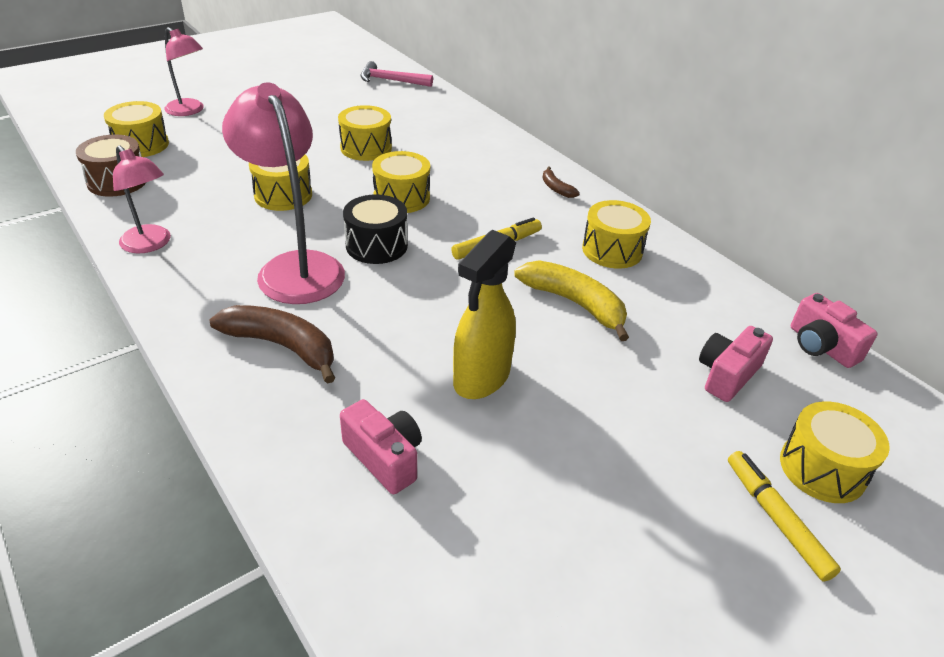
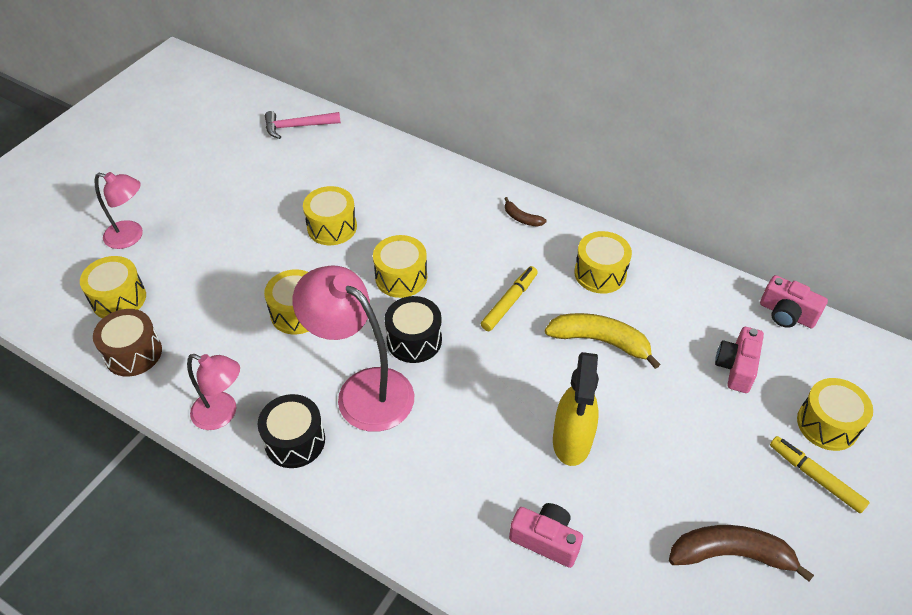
camera: 20 degrees left, 10 degrees up
brown banana [209,305,335,384] -> brown banana moved to [669,525,814,582]
none -> black drum [258,394,325,468]

